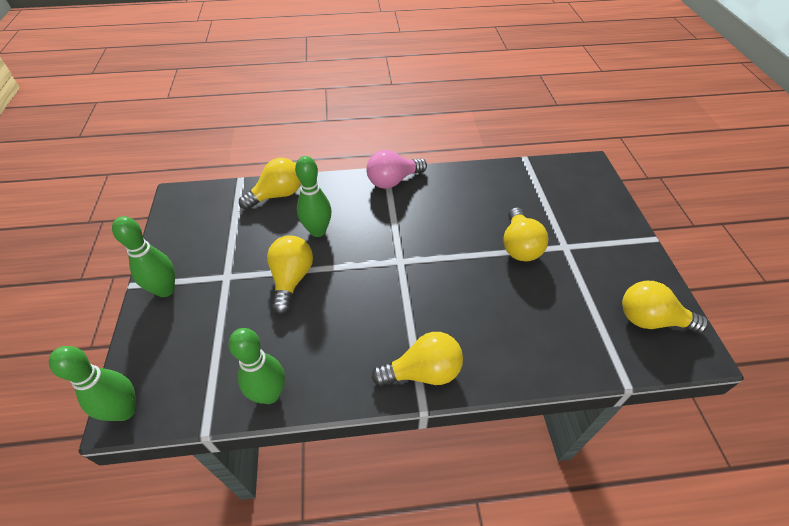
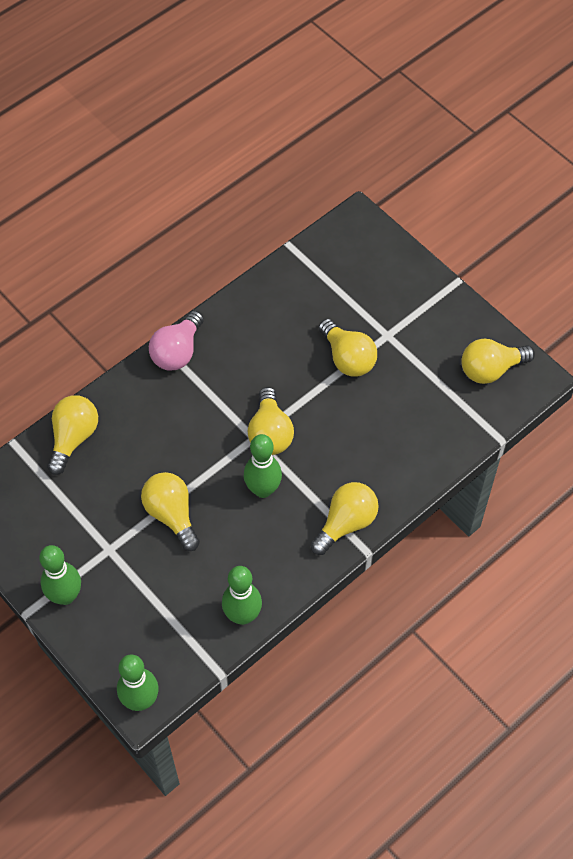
camera: 35 degrees left, 10 degrees up
green bowling pin [295,156,332,237] -> green bowling pin moved to [244,434,282,498]
none -> yellow light bulb [248,387,294,455]

